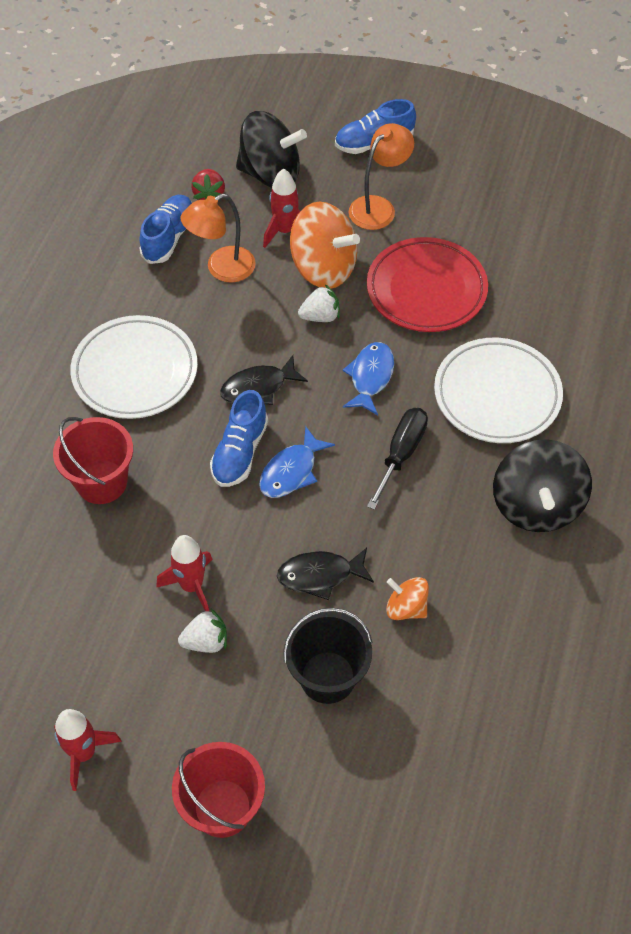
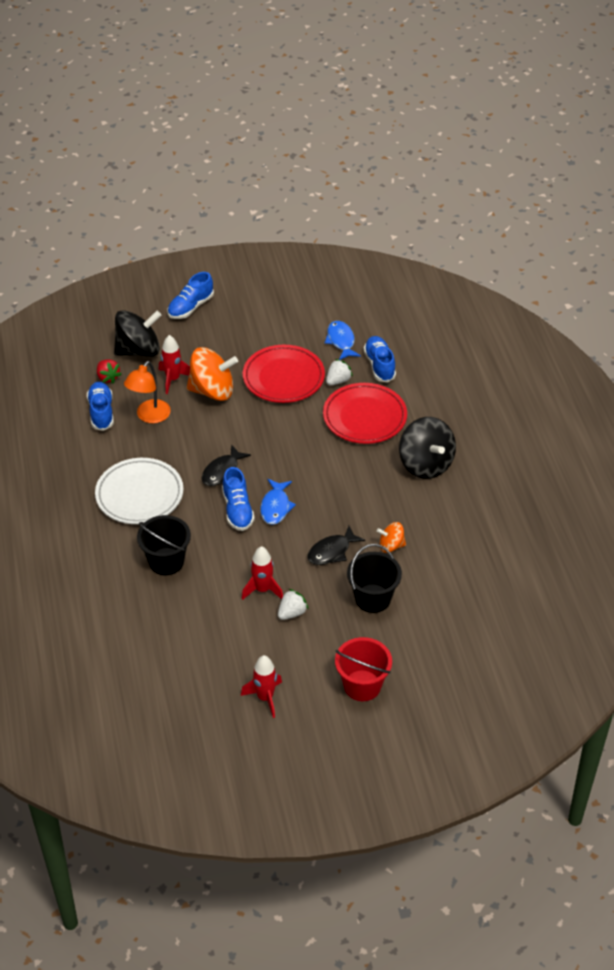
camera: 30 degrees left, 10 degrees down
red bucket [53,417,133,504] -> black bucket [137,515,191,575]
white strawberry [298,284,340,322] -> white strawberry moved to [326,359,353,385]
blue fish [343,342,394,415] -> blue fish moved to [325,321,361,360]
orange lamp [349,123,414,230] -> none
black screwdriver [367,408,428,510] -> none
white plate [434,338,563,443] -> red plate [323,383,407,444]
none -> blue shoe [363,336,396,383]

